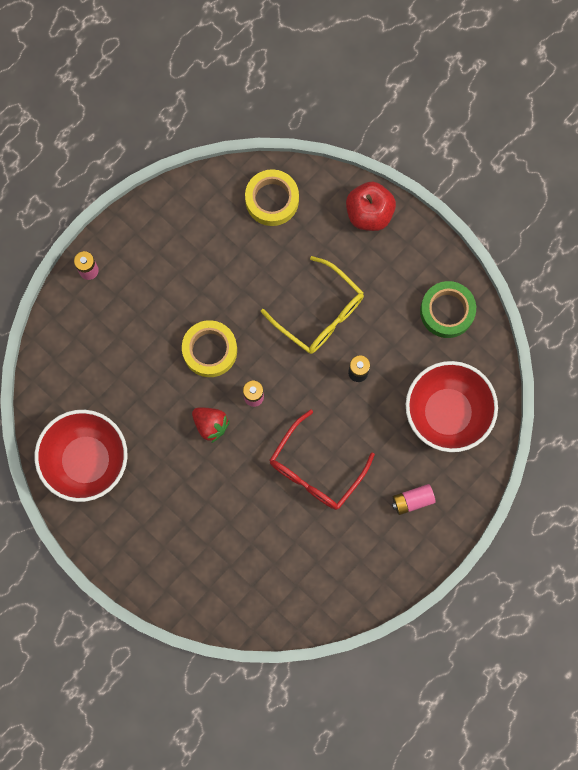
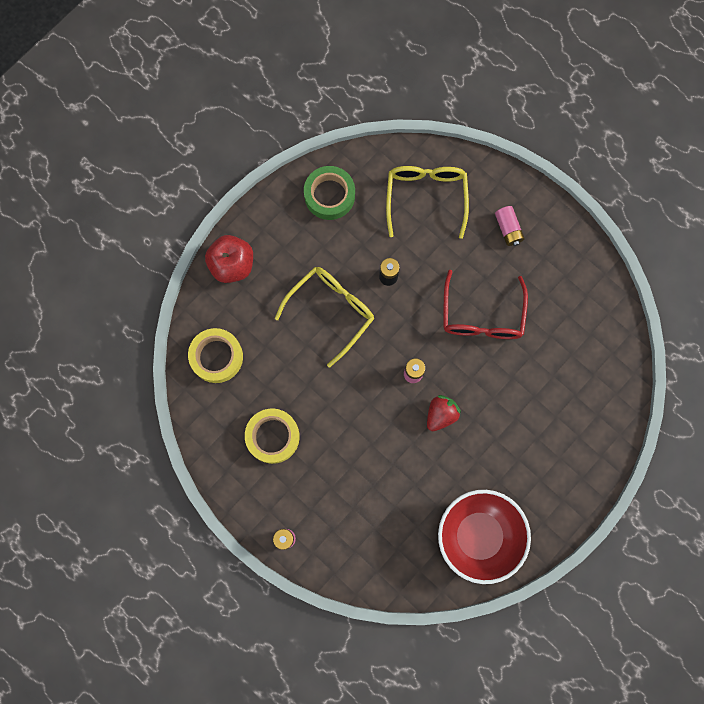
camera: 90 degrees left, 0 degrees up
yellow tape [182,320,237,377] -> yellow tape moved to [245,409,300,464]
red glasses [270,410,375,510] -> red glasses turned 60 degrees clockwise [443,270,528,339]
red bowl [406,361,498,452] -> yellow glasses [386,166,469,239]

